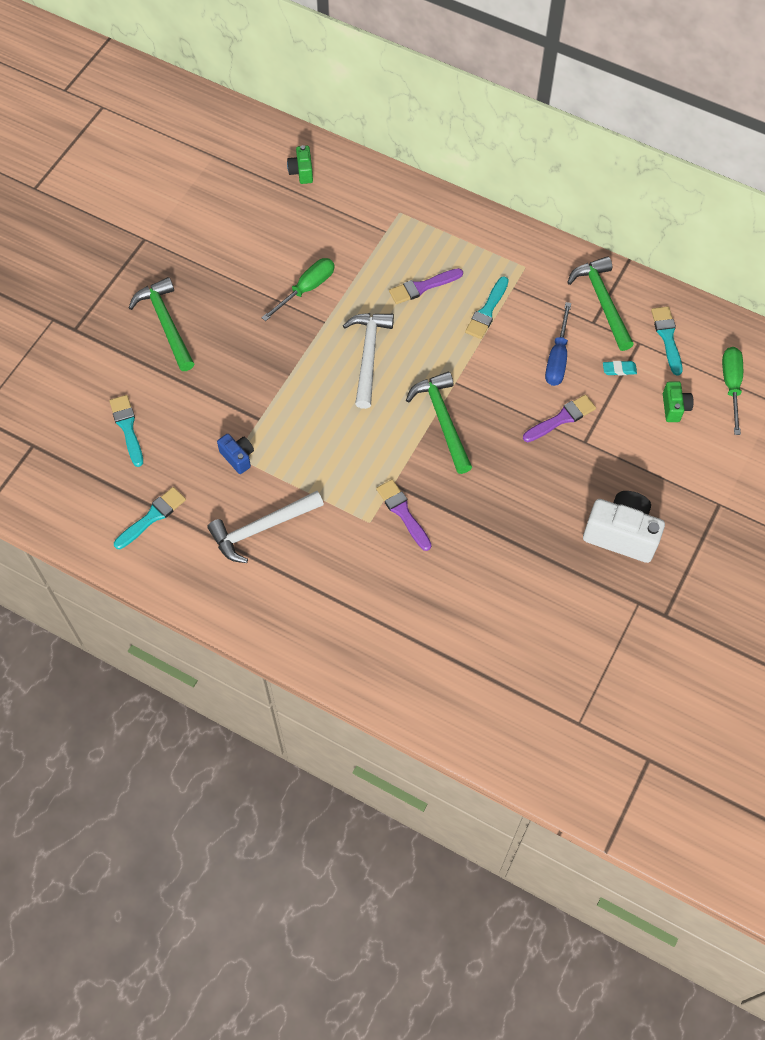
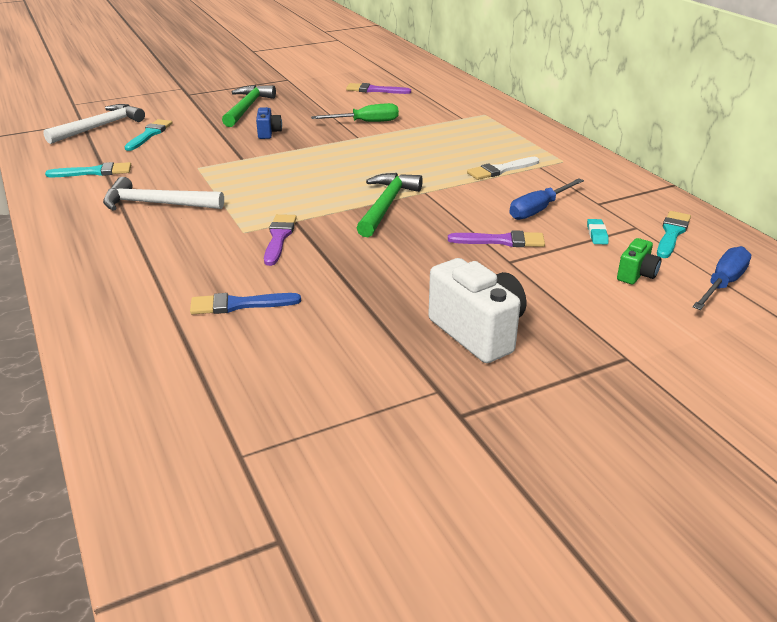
camera: 35 degrees right, 30 degrees down
blue camera [217,434,254,474] -> blue camera moved to [256,107,282,139]
green camera [287,145,313,184] -> none
white hammer [343,313,394,409] -> white hammer moved to [43,104,145,144]
purple brush [389,268,463,304] -> purple brush moved to [346,83,411,94]
turquoise brush [465,276,509,339] -> white brush [467,157,539,180]
green hammer [567,256,634,351] -> none
turquoise eraser [603,361,637,376] -> turquoise eraser turned 60 degrees clockwise [587,219,609,244]
green screwdriver [722,347,743,435] -> blue screwdriver [693,246,751,310]
none -> blue brush [190,293,301,314]

